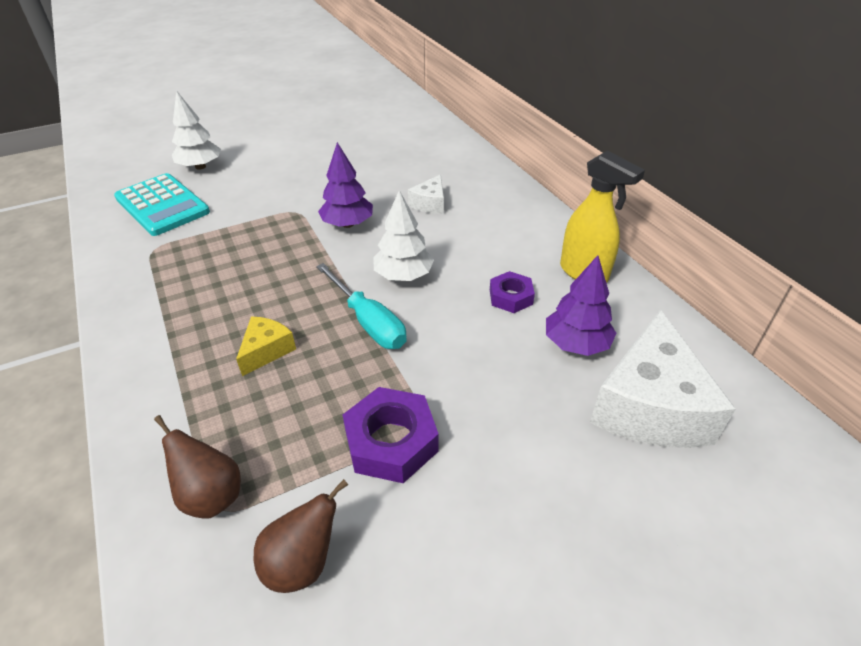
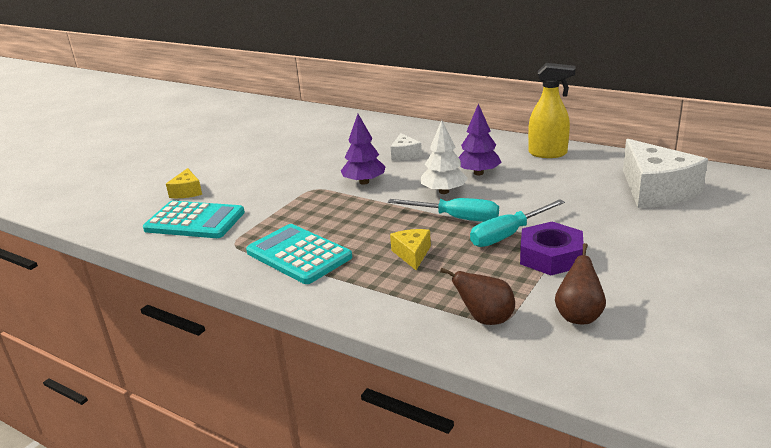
camera: 30 degrees left, 15 degrees down
white tree [172,90,221,170] -> yellow cheese [166,168,202,198]
purple nut [490,271,535,313] -> none
purple tree [546,255,616,356] -> purple tree moved to [459,104,502,175]
none -> turquoise calculator [246,224,352,284]
none -> turquoise screwdriver [470,199,565,247]

